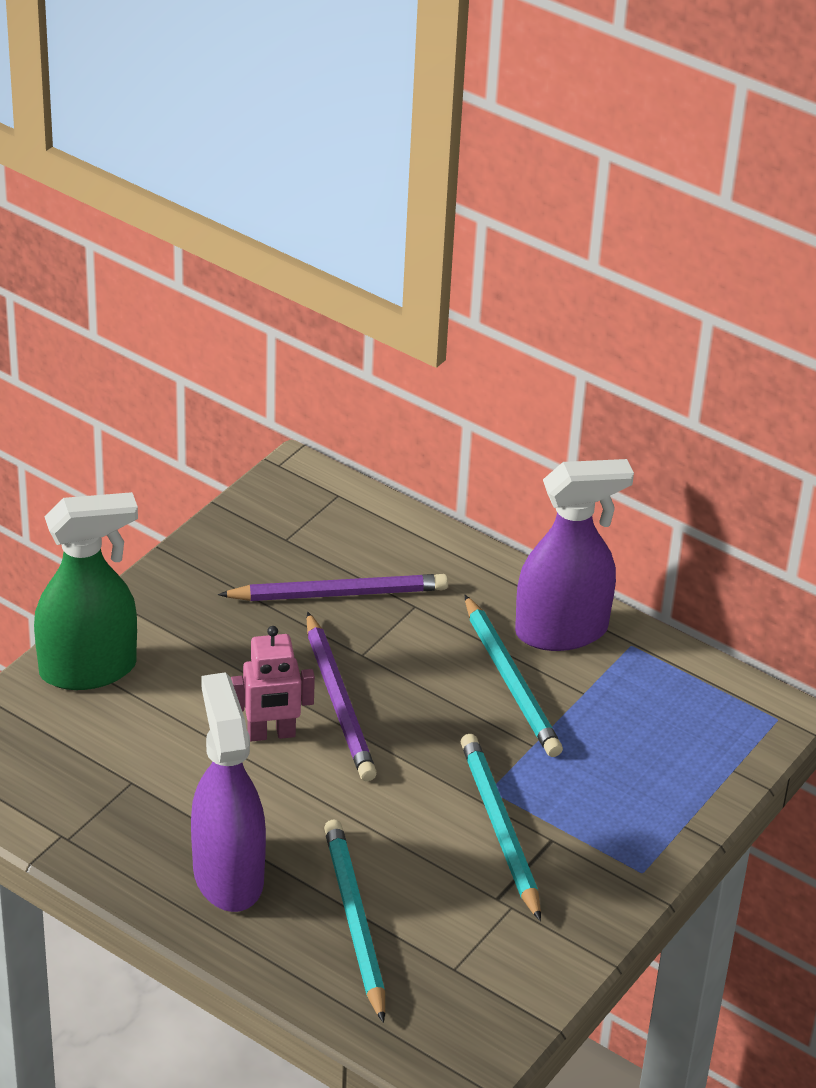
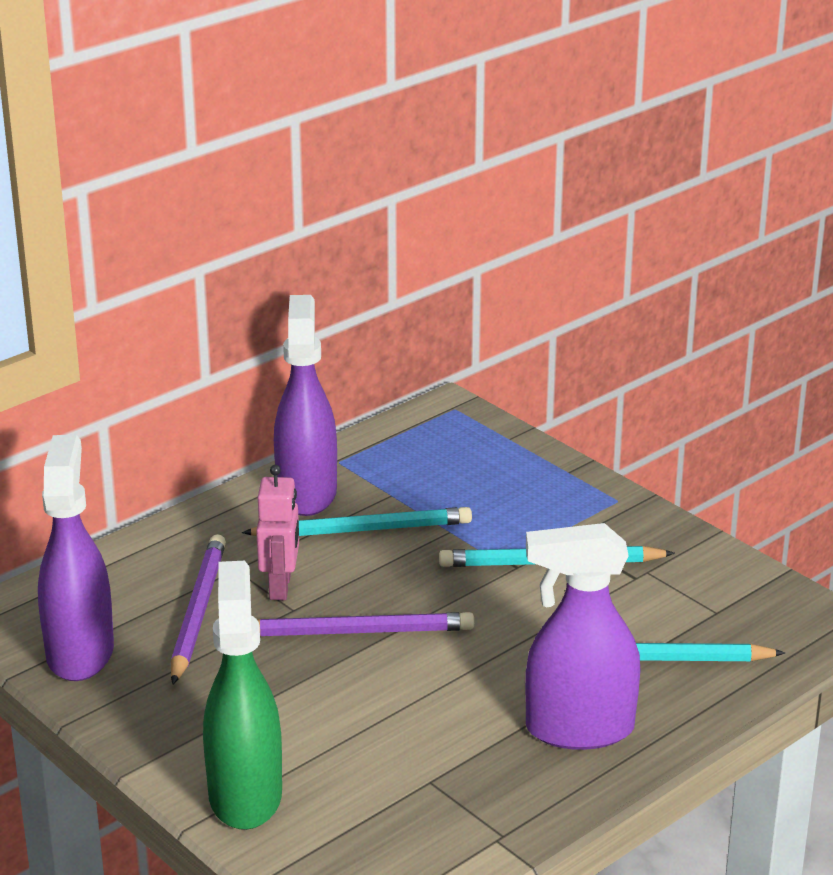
camera: 75 degrees left, 10 degrees down
pink robot [231,626,315,742] -> pink robot moved to [256,465,299,600]
none -> purple spray bottle [38,435,114,681]

